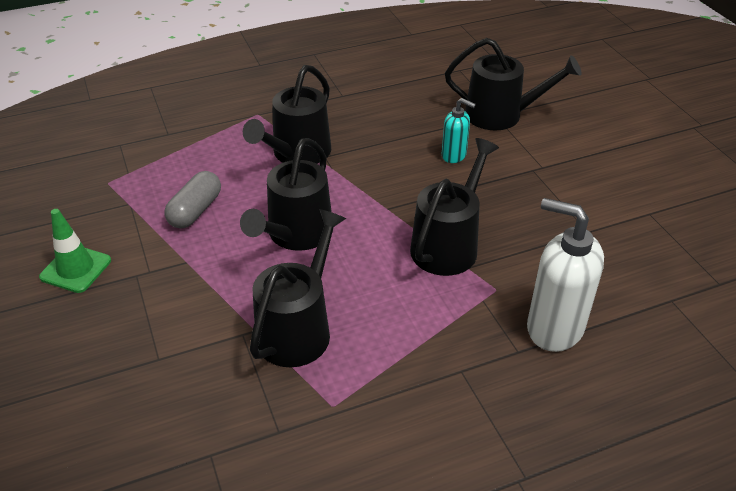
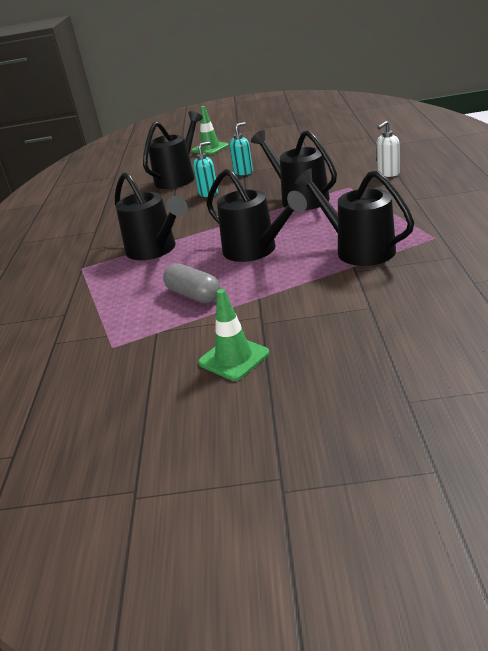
camera: 65 degrees left, 10 degrees down
white soap dispenser [527,198,604,352] -> white soap dispenser [376,121,400,177], size x0.54
none -> green traffic cone [192,106,229,155]
none -> turquoise soap dispenser [229,122,253,175]

